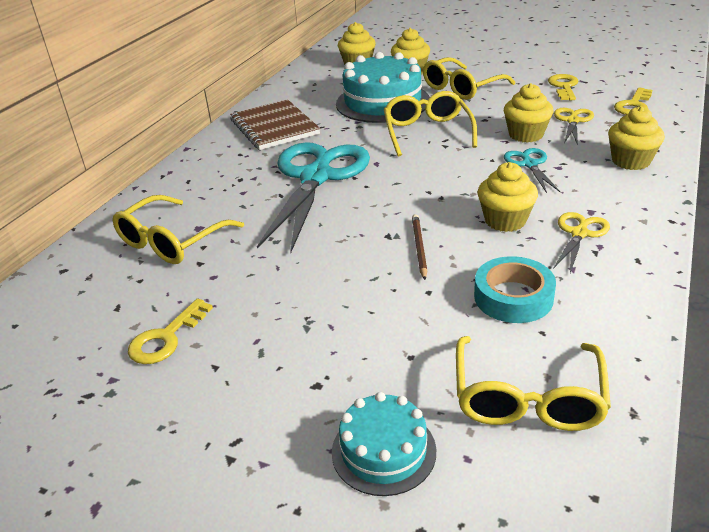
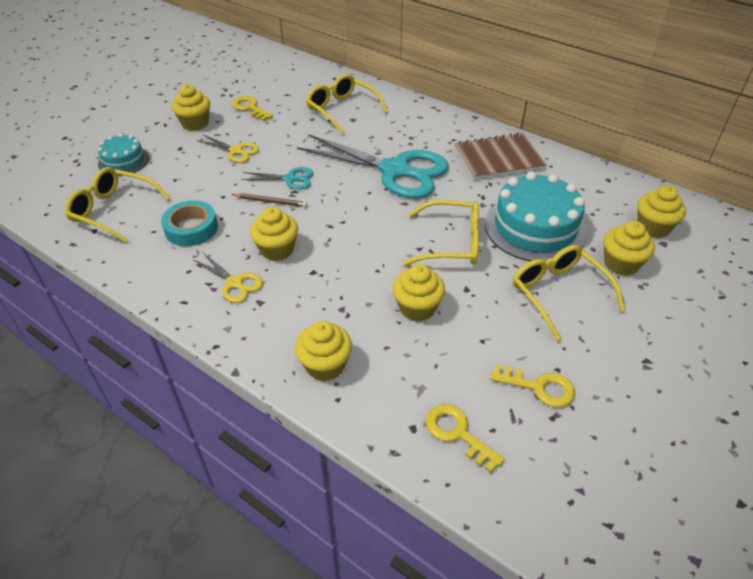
camera: 100 degrees right, 10 degrees up
turquoise scissors [504,148,560,193] -> turquoise scissors moved to [241,167,313,189]
yellow scissors [554,108,594,145] -> yellow scissors moved to [197,135,259,163]
none -> yellow cupcake [172,85,210,131]

